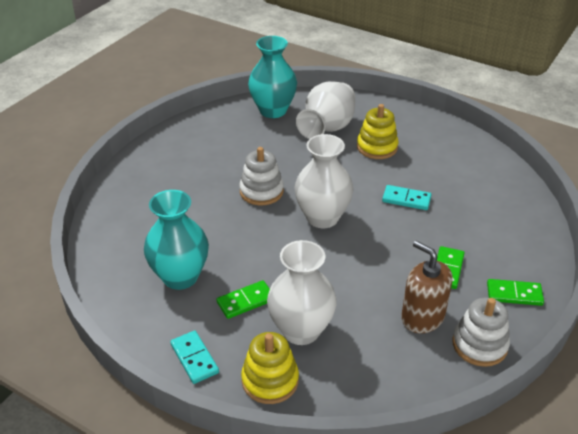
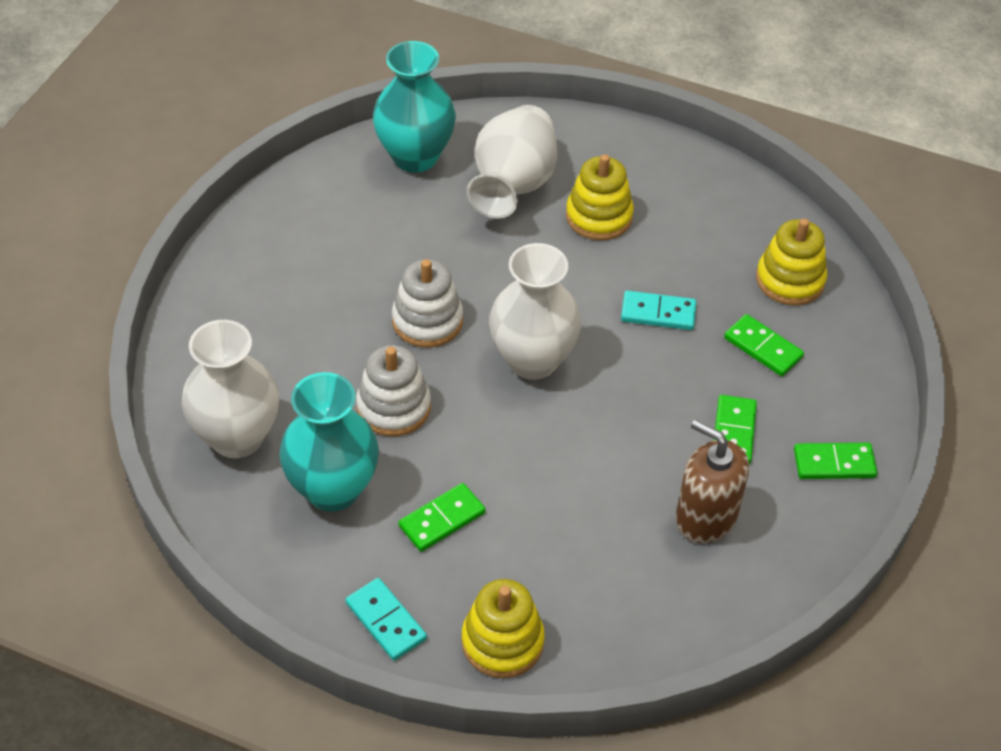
camera: 10 degrees left, 10 degrees up
white vase [267,240,337,345] -> white vase moved to [182,320,279,458]
white stacking toy [452,298,510,367] -> white stacking toy moved to [356,345,431,436]
none -> green domino [724,314,804,376]
none -> yellow stacking toy [756,219,827,306]

